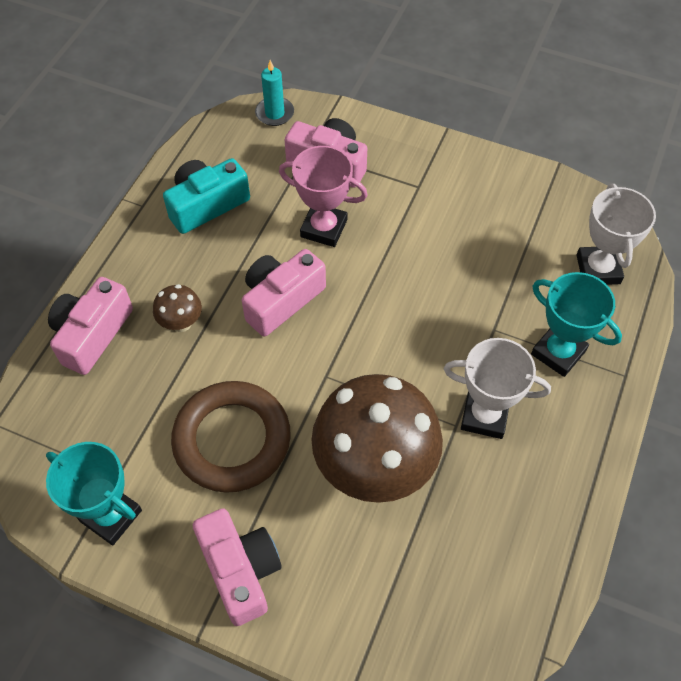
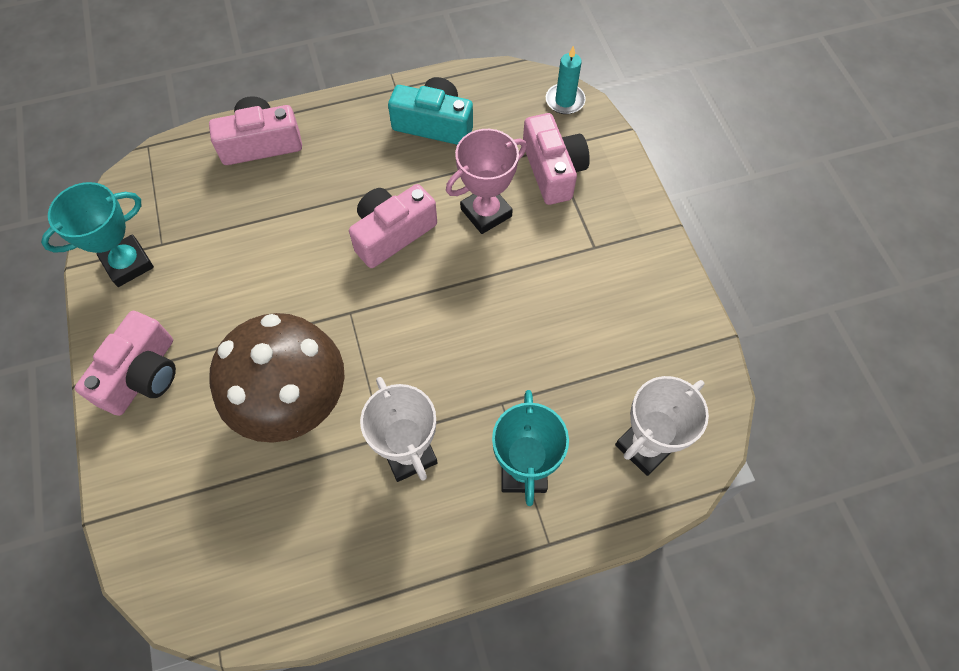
camera: 50 degrees right, 5 degrees up
turquoise trophy [46,442,142,545] -> turquoise trophy turned 60 degrees clockwise [41,182,154,287]
brown mushroom [153,284,202,332] -> none
brown ring [171,381,291,493] -> none
pink camera [242,249,326,337] -> pink camera turned 45 degrees counterclockwise [349,184,437,268]
pink trophy [279,146,368,247] -> pink trophy turned 75 degrees clockwise [446,129,527,234]

